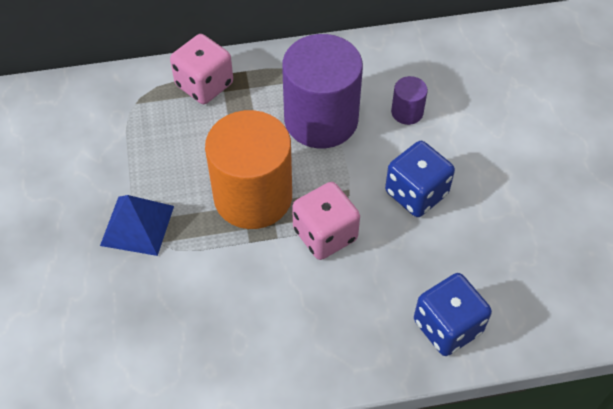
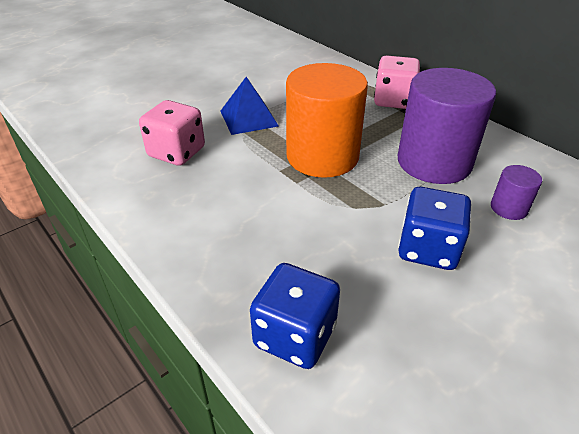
camera: 60 degrees right, 15 degrees down
pink dice [292,182,360,260] -> pink dice moved to [139,100,205,166]

